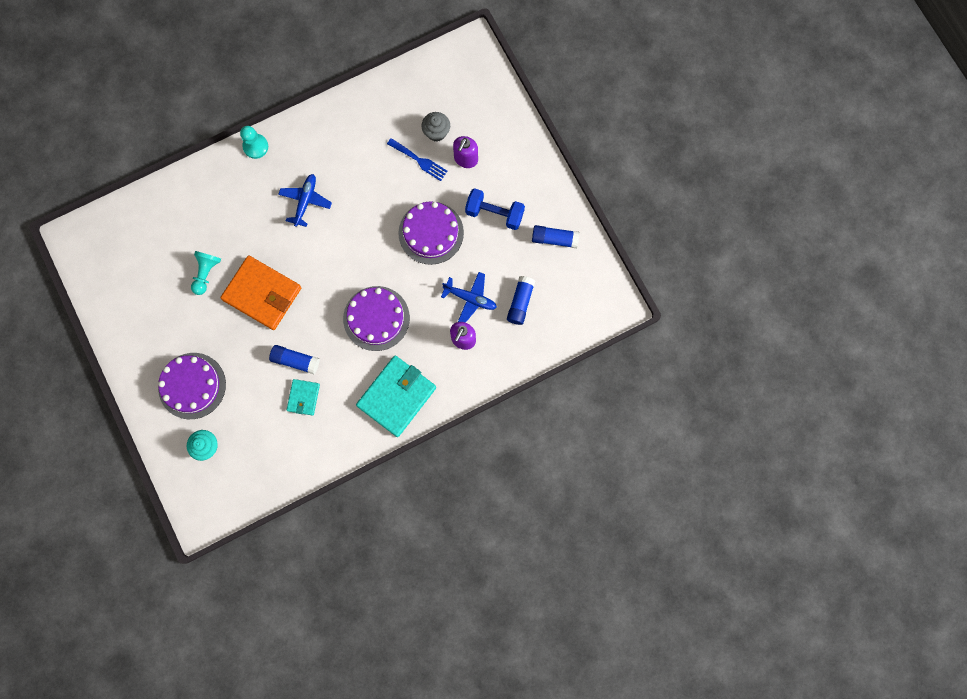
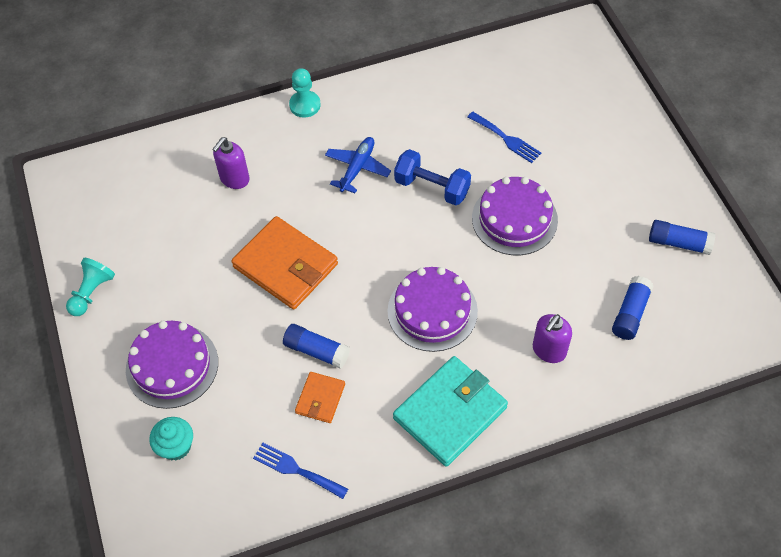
camera: 10 degrees right, 20 degrees down
turquoise pawn [191,251,221,295] -> turquoise pawn moved to [66,258,115,316]
turquoise wallet [287,379,320,416] -> orange wallet [295,372,345,423]
grey cupcake [421,112,450,142] -> none
blue plane [441,272,497,323] -> none
purple soap dispenser [453,136,478,168] -> purple soap dispenser moved to [212,137,249,189]
blue dumbbell [465,188,525,230] -> blue dumbbell moved to [394,149,471,206]
none -> blue fork [253,443,348,499]

